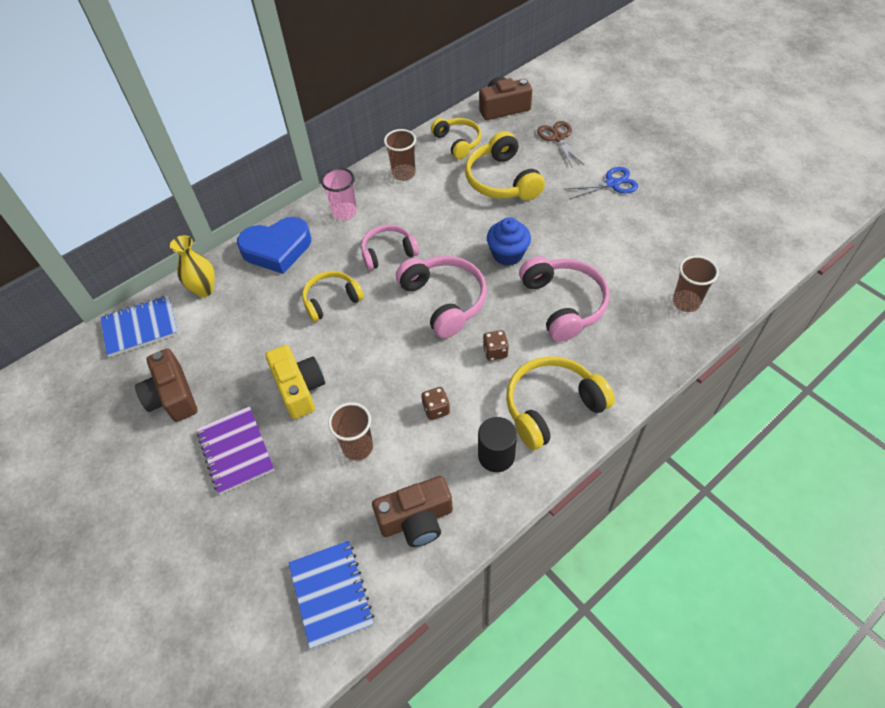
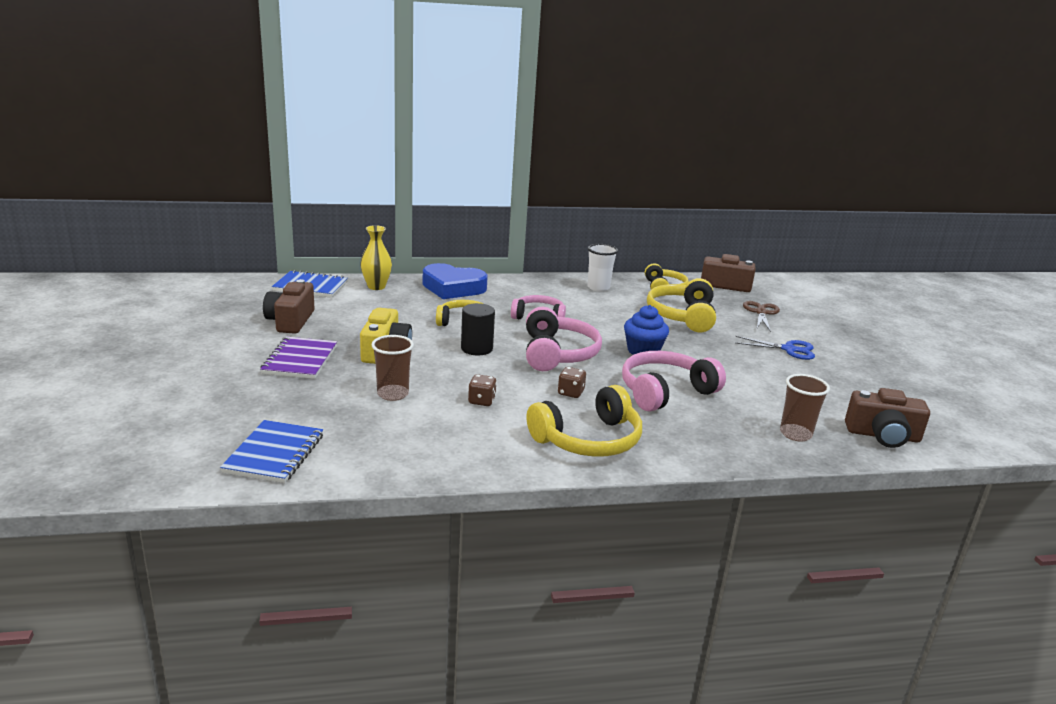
camera: 25 degrees right, 30 degrees down
pink cup [321,168,357,220] -> none
brown camera [372,476,453,547] -> brown camera moved to [845,388,930,448]
brown cup [384,129,416,181] -> white cup [587,244,618,292]
black cylinder [478,417,517,472] -> black cylinder moved to [461,303,495,356]
yellow headphones [506,356,615,450] -> yellow headphones turned 150 degrees clockwise [527,385,642,457]
pink headphones [519,256,609,342] -> pink headphones turned 135 degrees counterclockwise [622,351,726,412]

